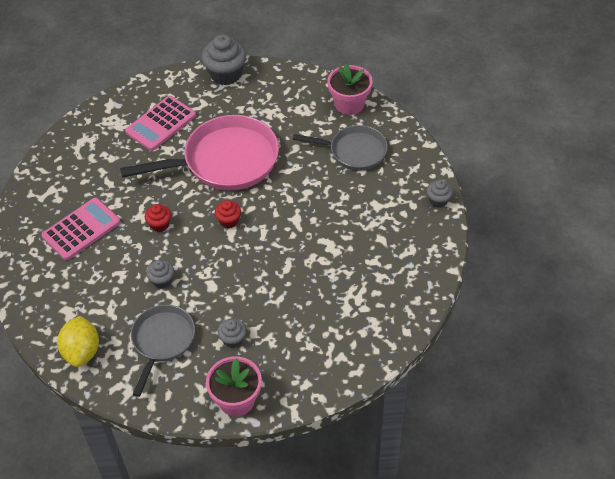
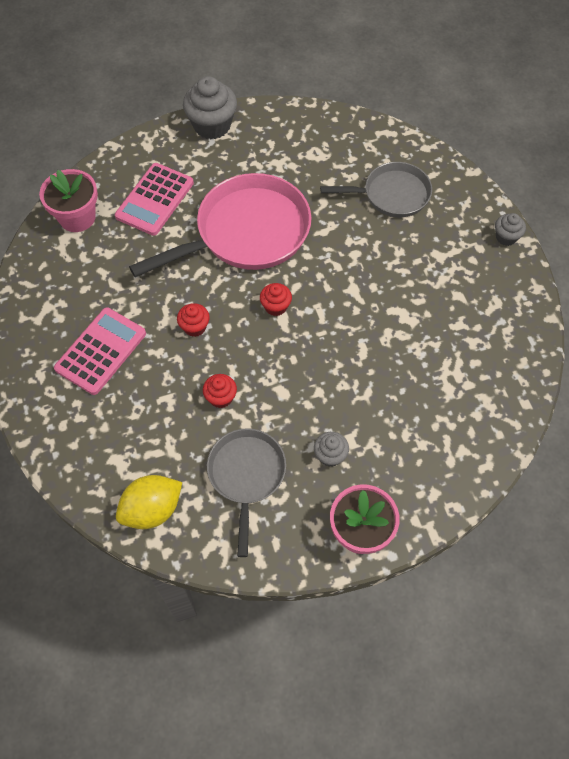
camera: 15 degrees left, 10 degrees up
yellow lemon [57,316,99,367] -> yellow lemon turned 75 degrees clockwise [116,475,182,529]
grey cupcake [146,260,174,289] -> red cupcake [203,374,237,408]
pink flower pot [328,64,373,115] -> pink flower pot moved to [39,169,98,232]

